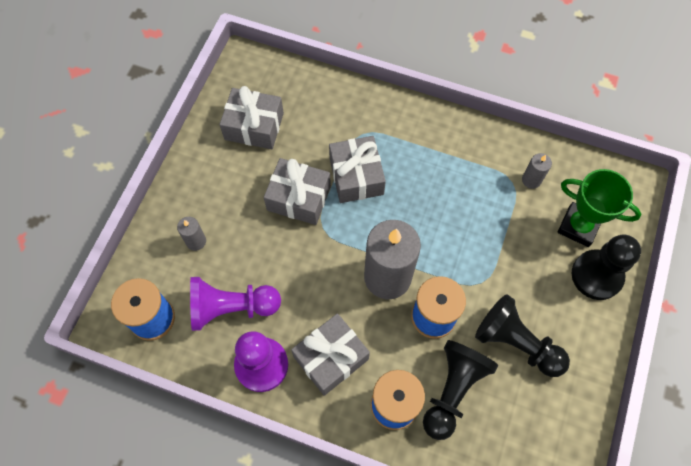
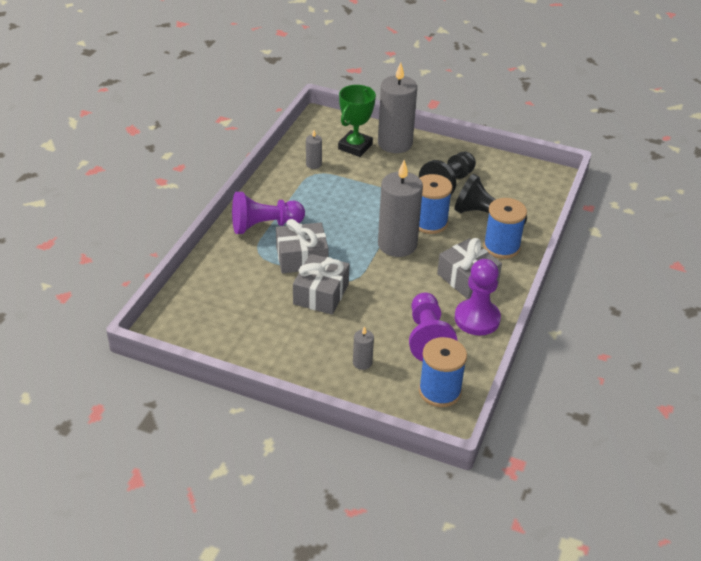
camera: 90 degrees left, 25 degrees down
grey gift [220,86,284,149] -> none
black pawn [572,235,641,300] -> grey candle [378,62,417,153]
none -> purple pawn [232,192,305,234]

